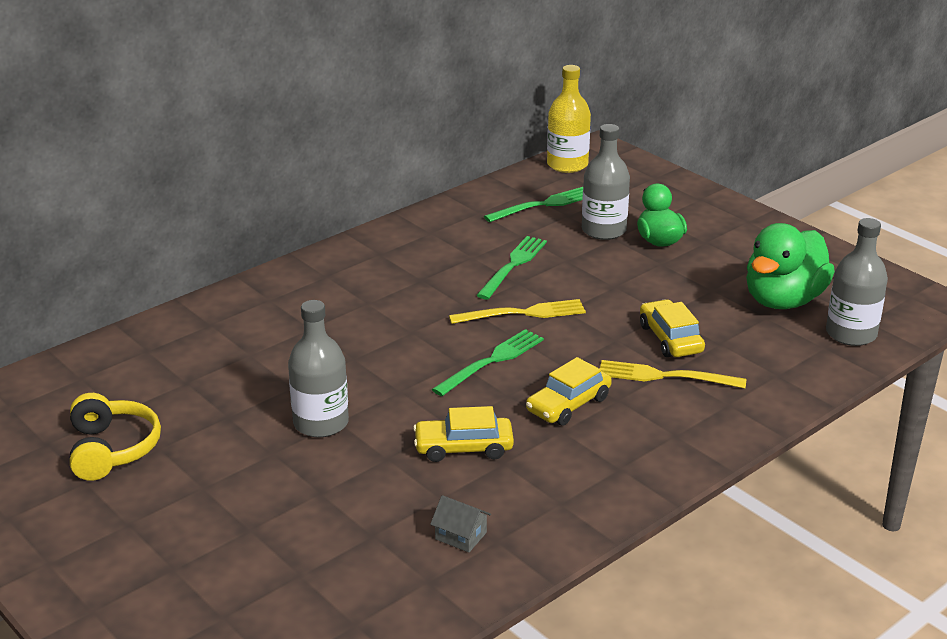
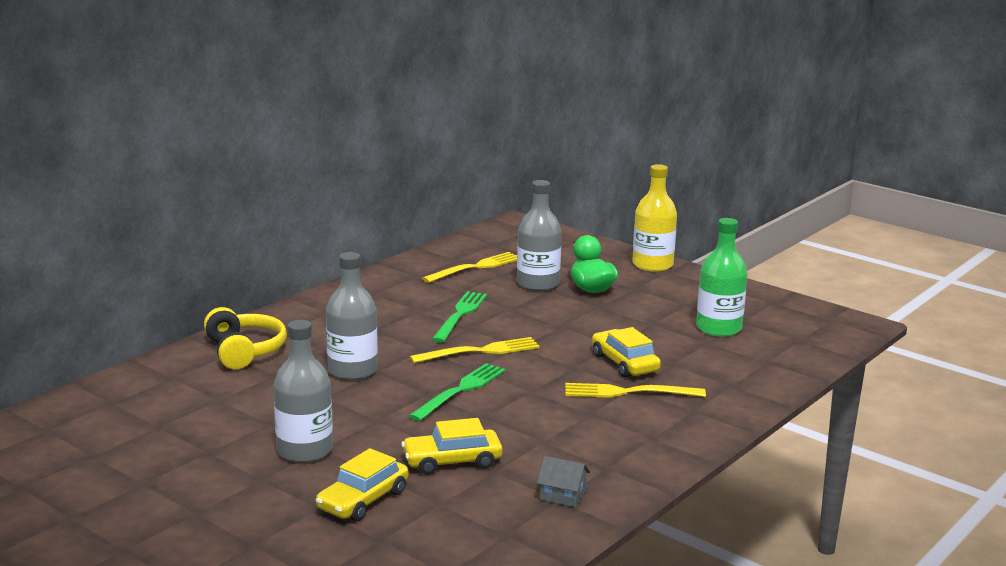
camera: 10 degrees left, 10 degrees down
yellow headphones [70,393,161,481] -> yellow headphones moved to [204,307,287,369]
grey house [430,495,491,552] -> grey house moved to [537,456,590,507]
green fork [484,187,583,222] -> yellow fork [422,252,517,283]
yellow car [526,357,612,426] -> yellow car moved to [316,448,408,521]
yellow bottle [547,65,591,173] -> yellow bottle moved to [632,164,677,272]
green duck [746,223,835,309] -> green bottle [696,218,747,337]
grey bottle [826,218,888,346] -> grey bottle moved to [326,252,378,380]

